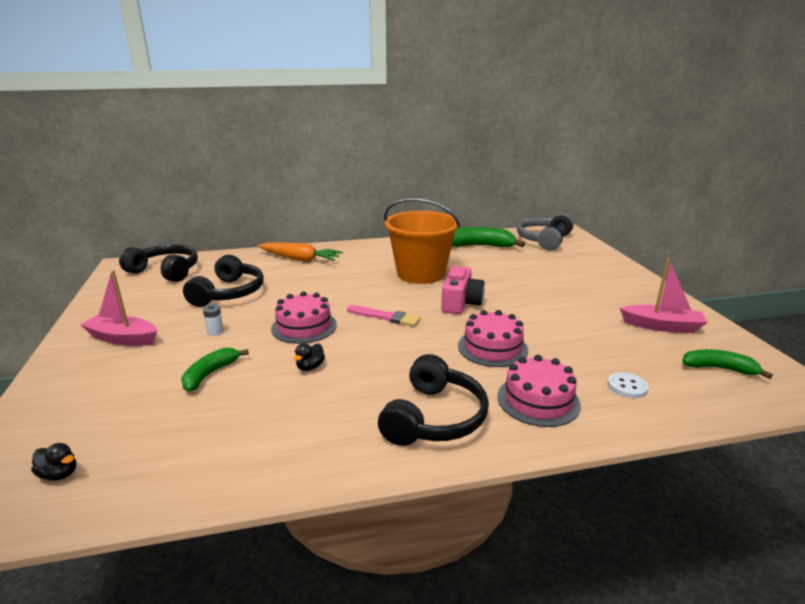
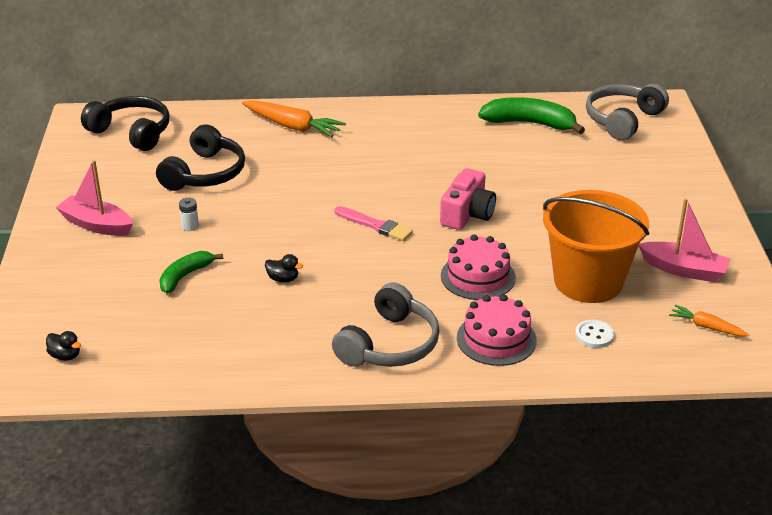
camera: 10 degrees right, 10 degrees up
pink cake [271,291,337,344] -> none
black duck [294,343,325,371] -> black duck turned 105 degrees counterclockwise [265,254,303,282]
black headphones [378,354,489,446] -> grey headphones [332,283,440,367]
orange bucket [384,198,460,284] -> orange bucket moved to [543,190,649,303]
green banana [683,349,773,379] -> orange carrot [669,305,749,336]

